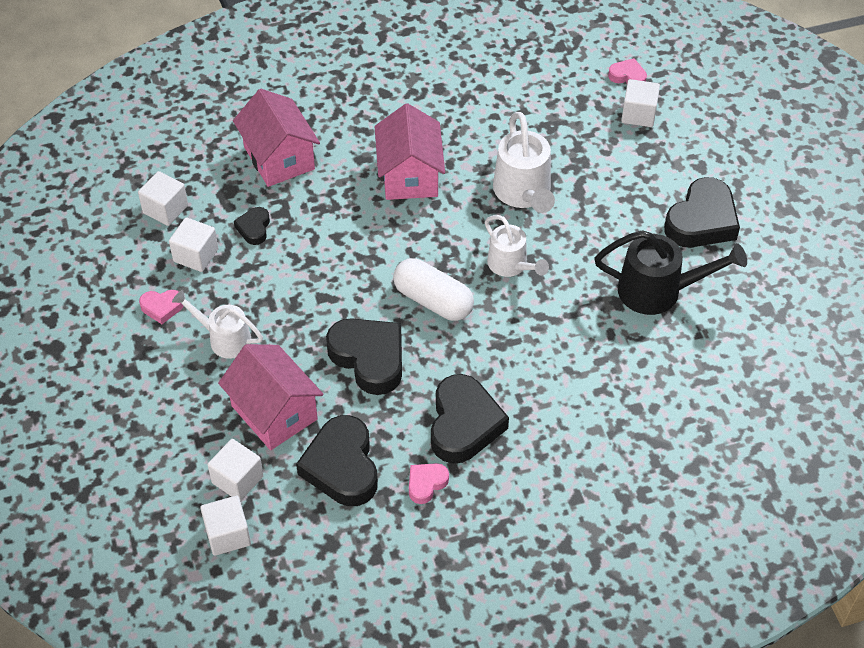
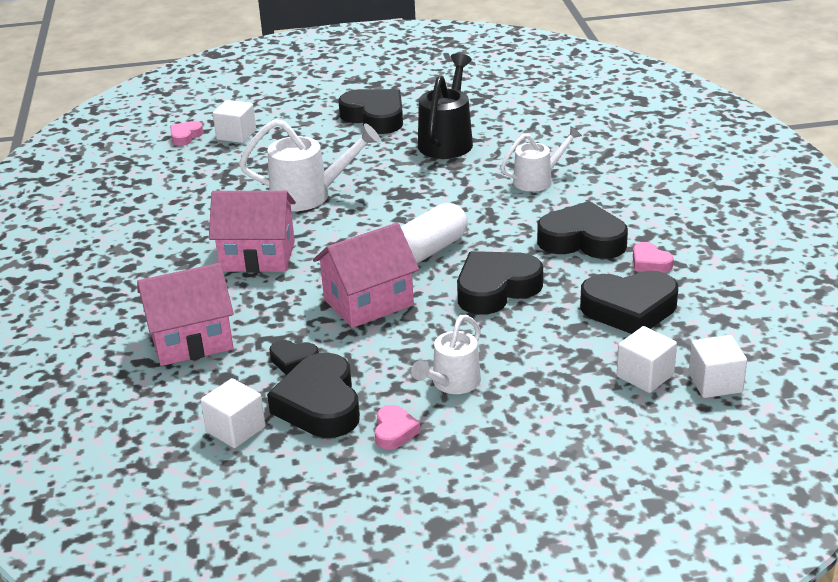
camera: 80 degrees left, 20 degrees down
white cube [169,217,218,272] -> black heart [267,353,360,438]
pink house [218,344,323,450] -> pink house moved to [313,222,419,328]
white watering can [485,215,549,277] -> white watering can moved to [501,126,582,192]

